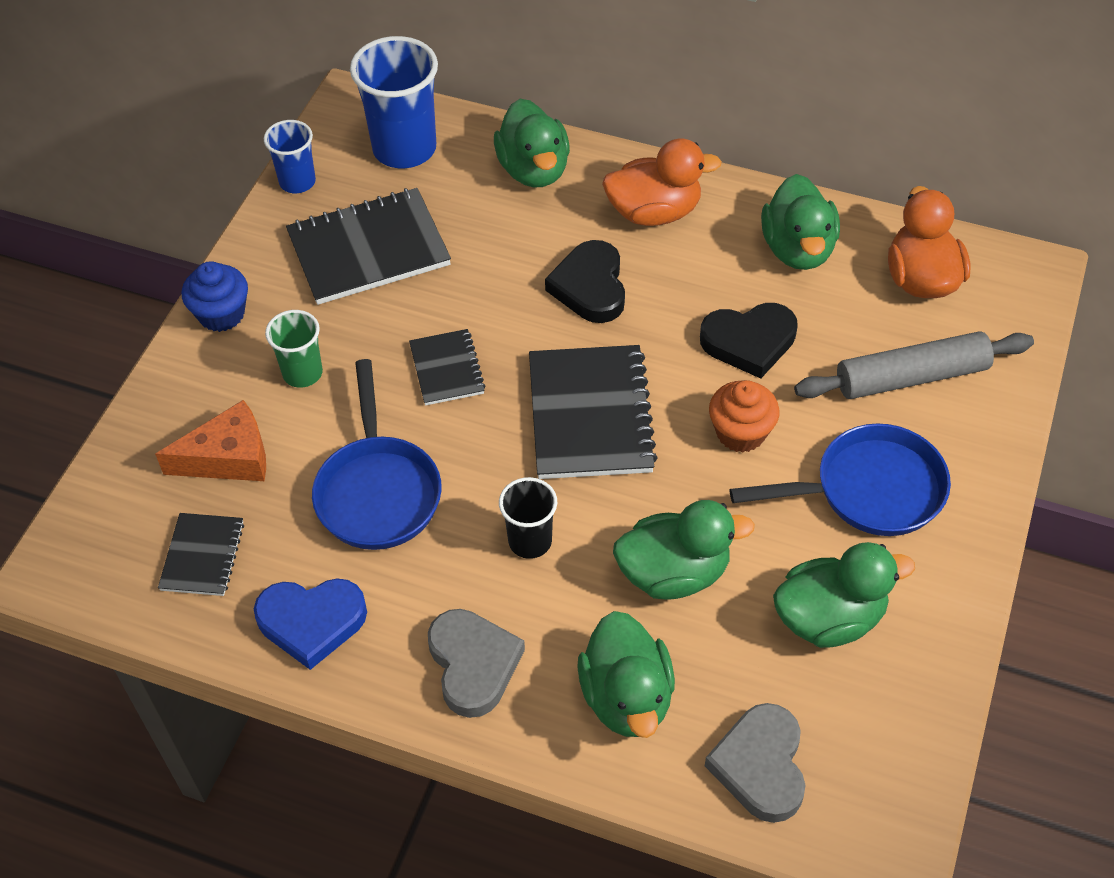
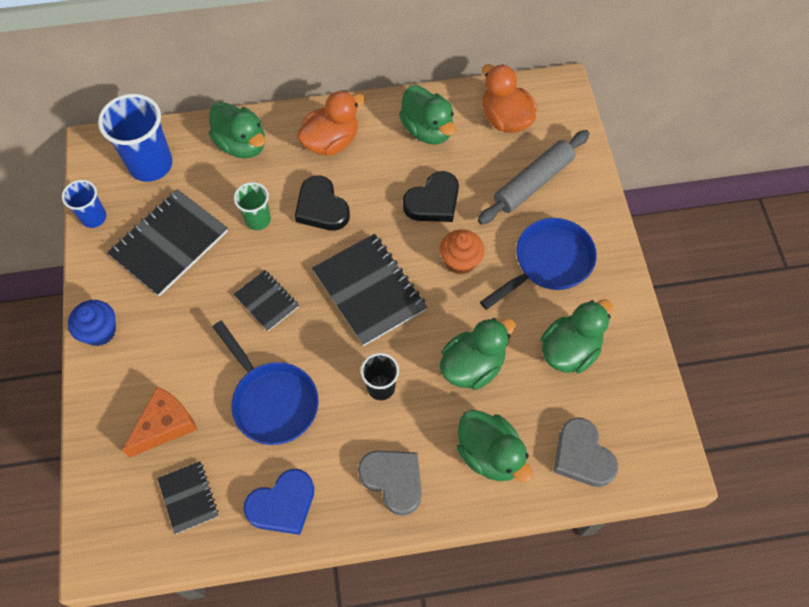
camera: 30 degrees left, 10 degrees up
green cup [265,310,323,388] -> green cup moved to [234,182,271,230]

